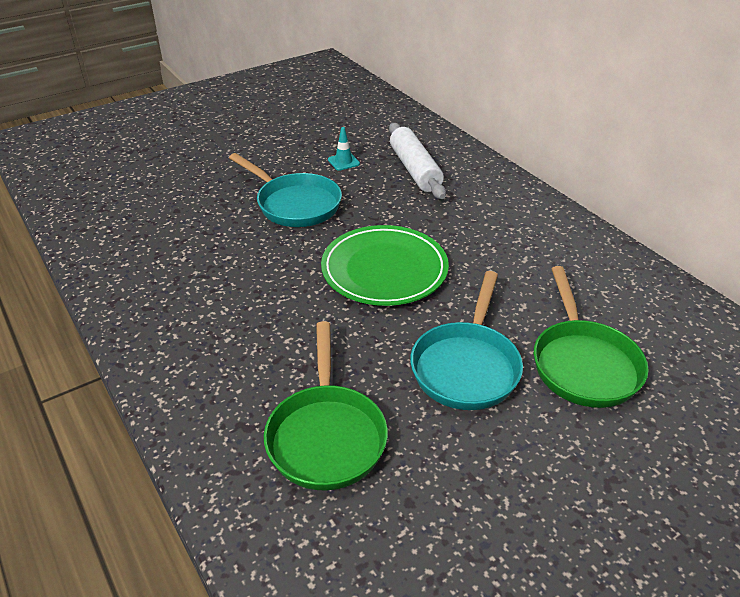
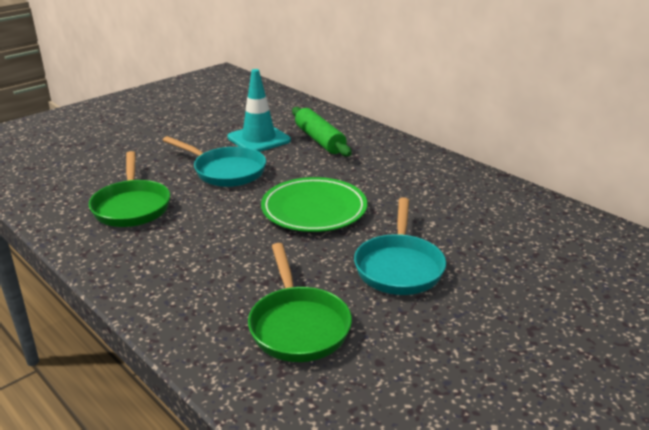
camera: 10 degrees left, 10 degrees down
turquoise traffic cone [328,127,360,171] -> turquoise traffic cone [227,69,291,152], size x2.26
white rolling pin [389,123,446,199] -> green rolling pin [292,107,352,156]
green pan [534,266,649,408] -> green pan moved to [89,151,170,227]

